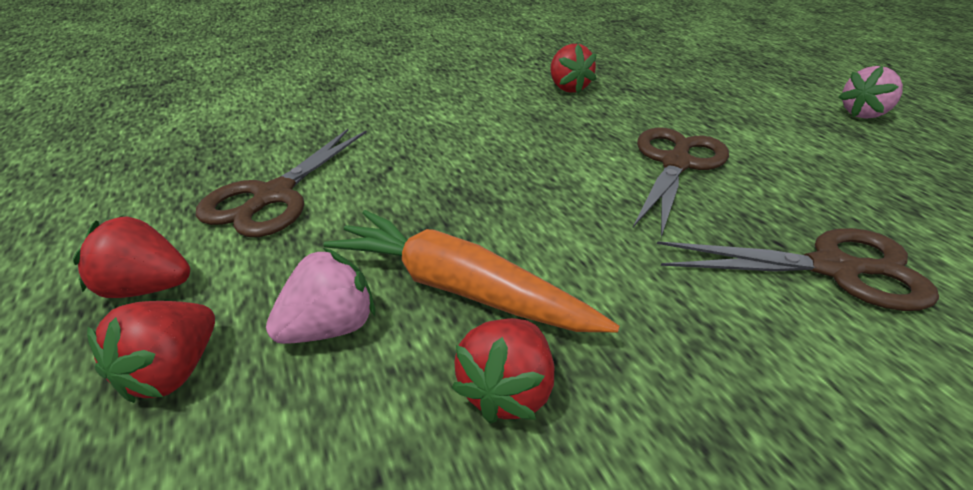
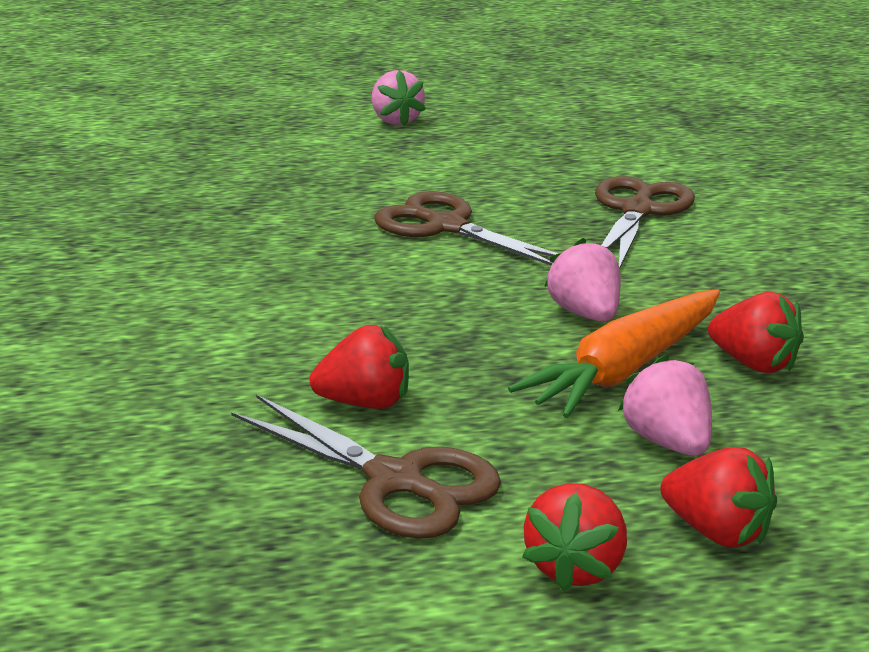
camera: 75 degrees left, 10 degrees down
red strawberry [550,44,597,94] -> red strawberry moved to [309,325,409,409]
none -> pink strawberry [544,238,621,321]

